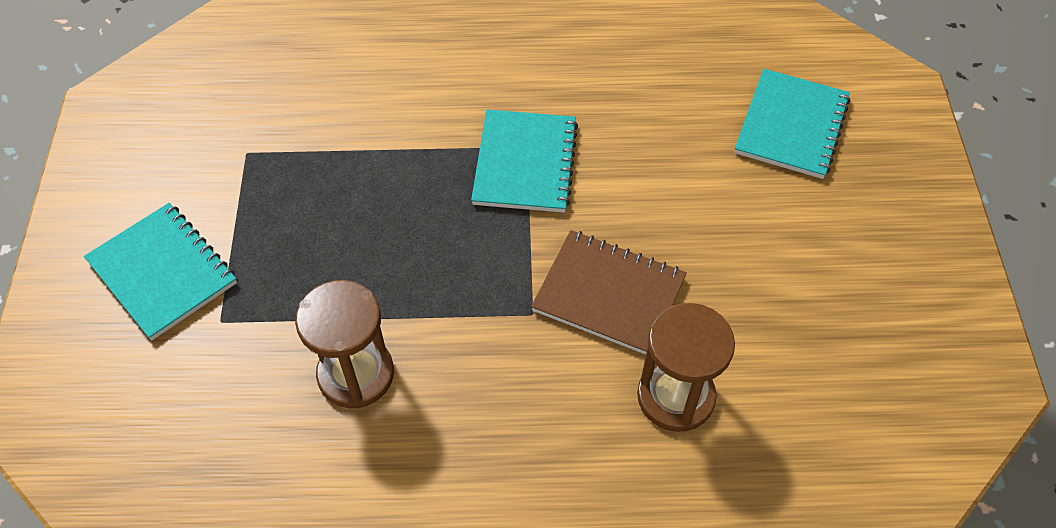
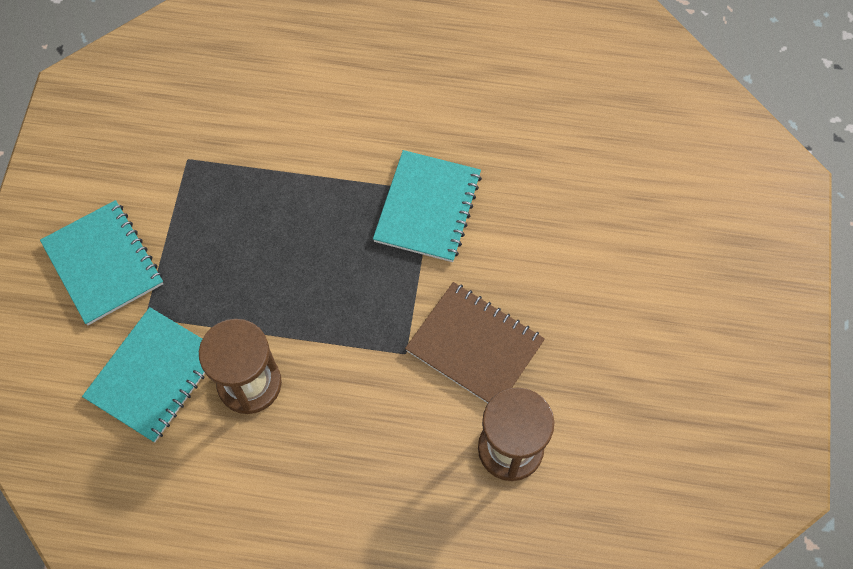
camera: 10 degrees right, 10 degrees up
turquoise notebook [734,69,850,179] -> turquoise notebook moved to [82,307,205,442]

